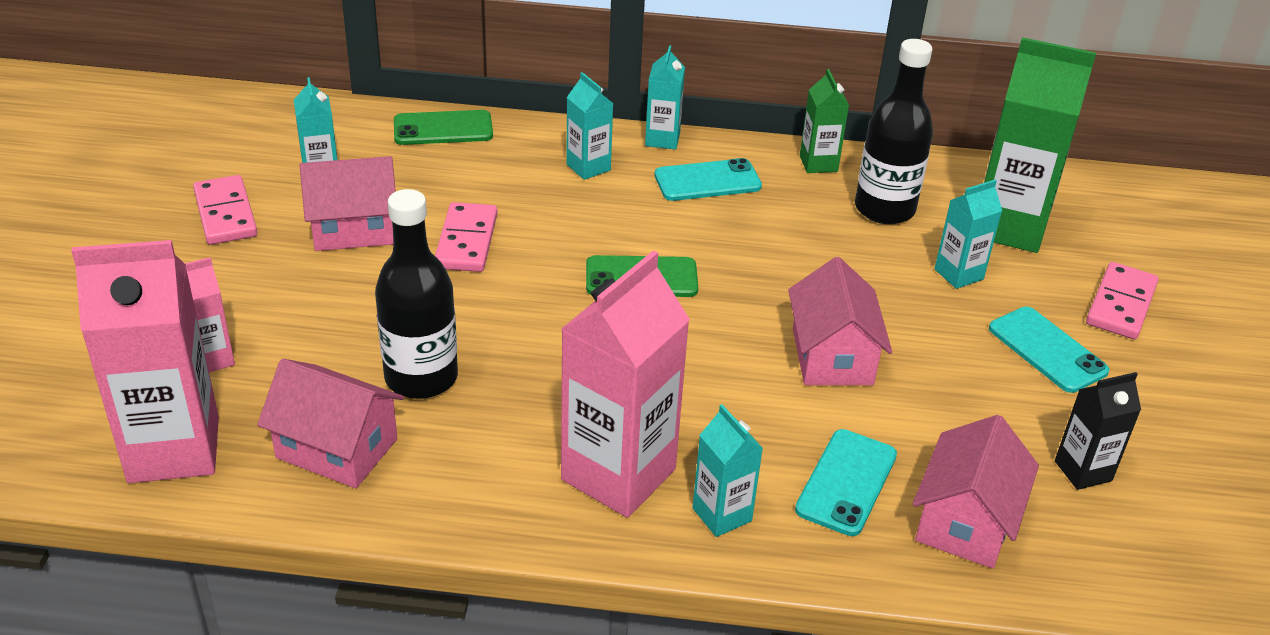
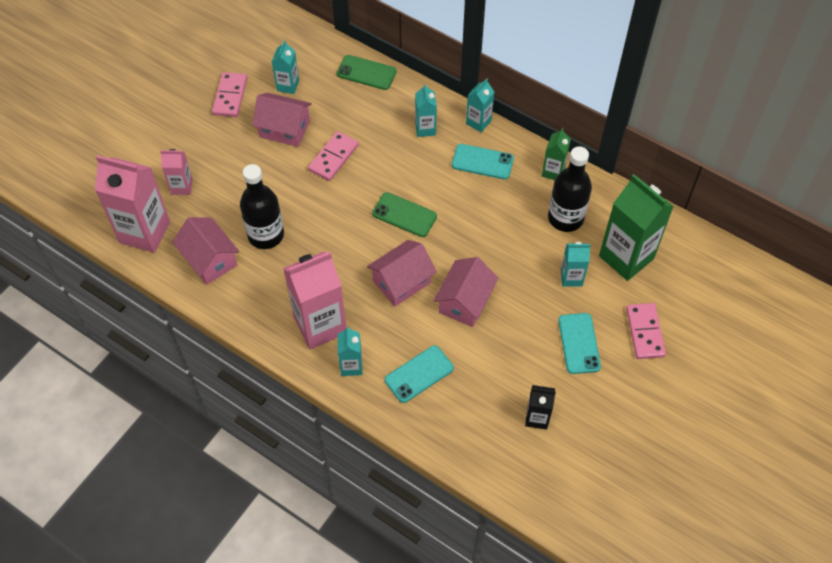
camera: 30 degrees right, 20 degrees up
pink house [913,415,1039,568] -> pink house moved to [367,240,437,307]
pink domino [1086,262,1159,339] -> pink domino turned 60 degrees counterclockwise [626,303,666,359]

